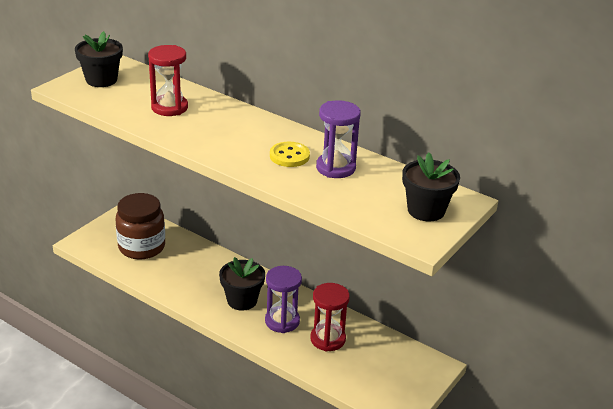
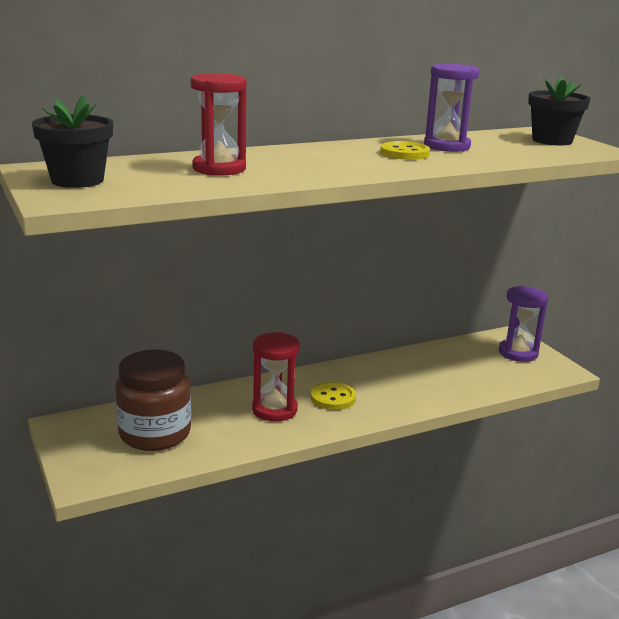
camera: 60 degrees left, 10 degrees down
black flower pot [219,257,265,311] -> yellow button [311,382,356,410]
purple hourglass [265,266,302,333] -> purple hourglass moved to [499,286,548,362]
red hourglass [310,283,350,352] -> red hourglass moved to [252,332,300,422]

